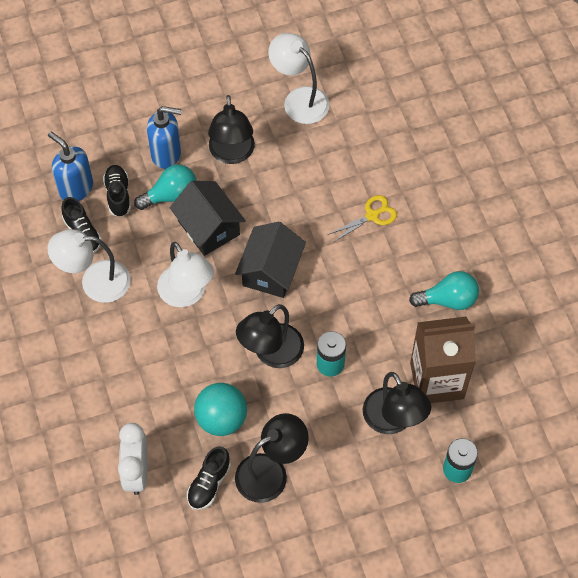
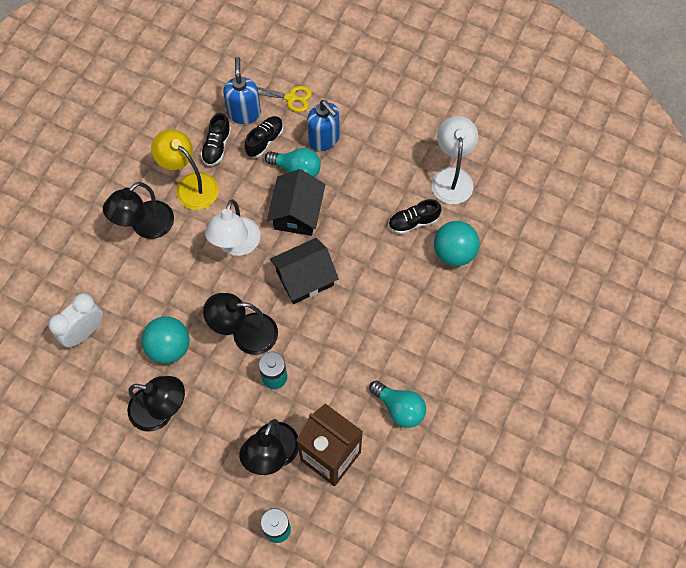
camera: 45 degrees right, 5 degrees up
white lamp [47,229,131,303] -> yellow lamp [151,129,219,210]
black shoe [187,446,231,510] -> black shoe moved to [388,199,441,234]
black lamp [208,95,255,164] -> black lamp moved to [103,182,174,239]
yellow scissors [328,195,397,242] -> yellow scissors moved to [257,86,312,112]
none -> turquoise ball [434,221,480,266]

